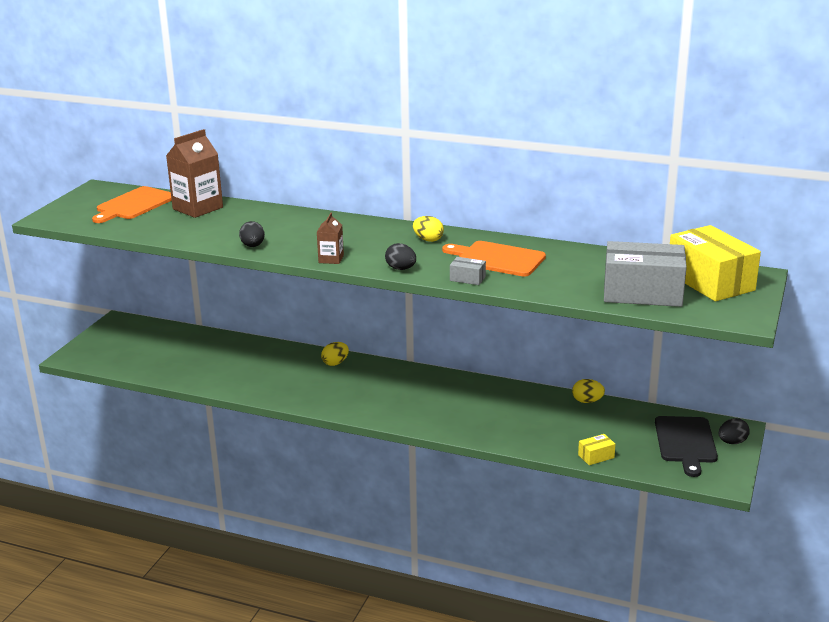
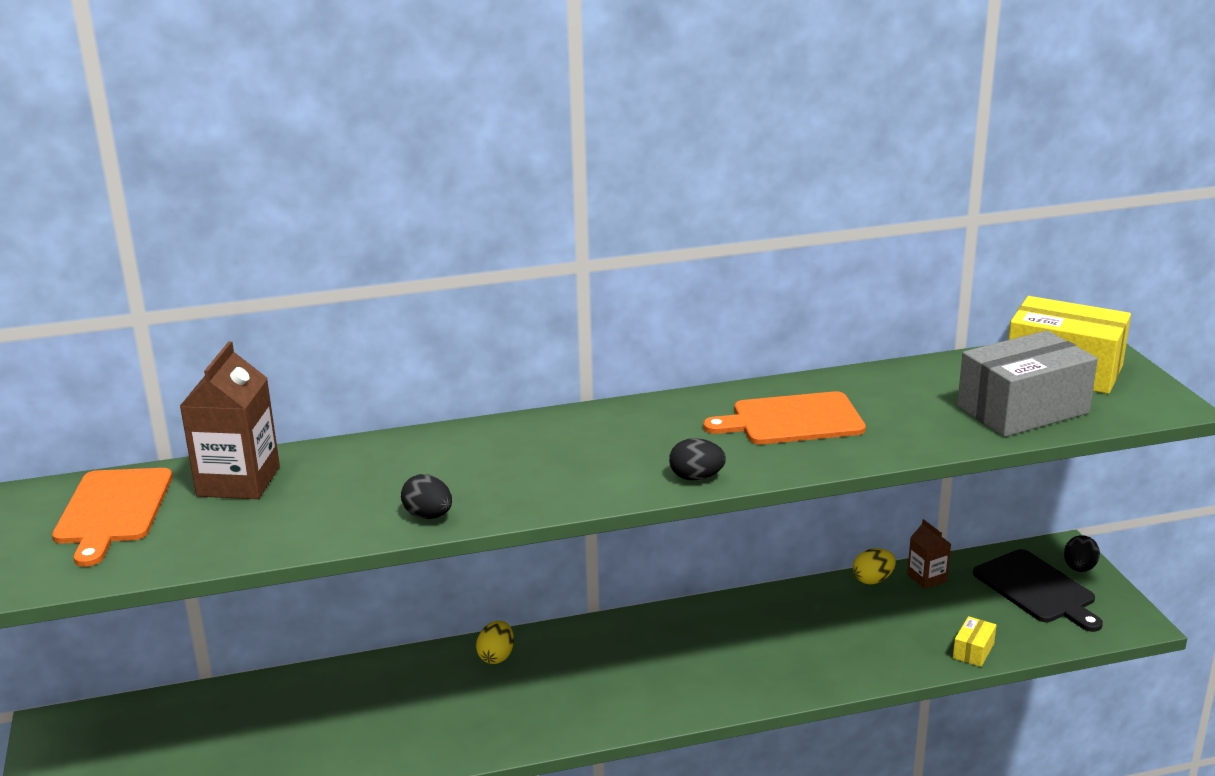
camera: 35 degrees left, 0 degrees up
brown carton [317,212,344,264] -> brown carton moved to [907,519,951,589]
yellow egg [413,216,444,242] -> none
grey box [450,257,486,285] -> none

